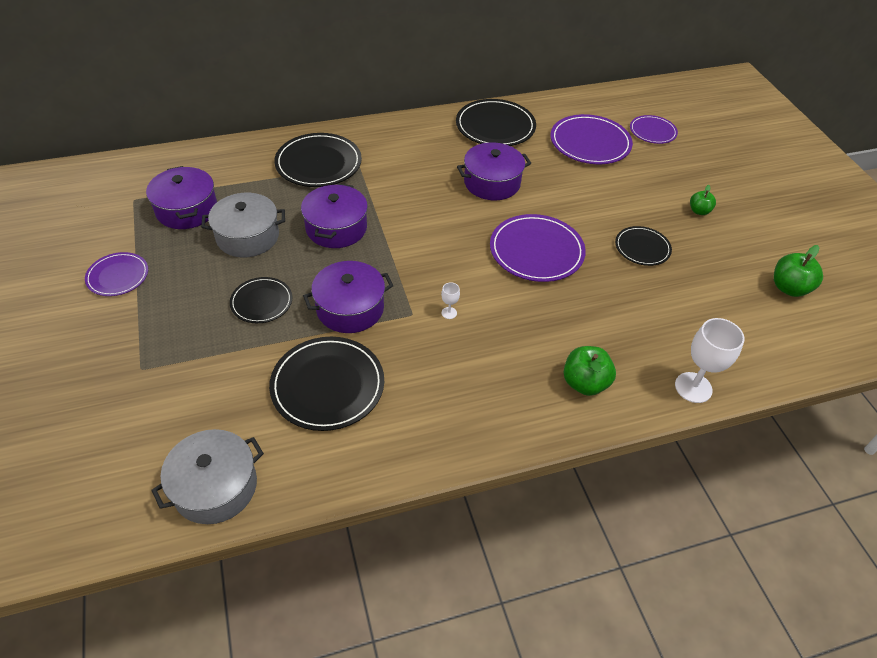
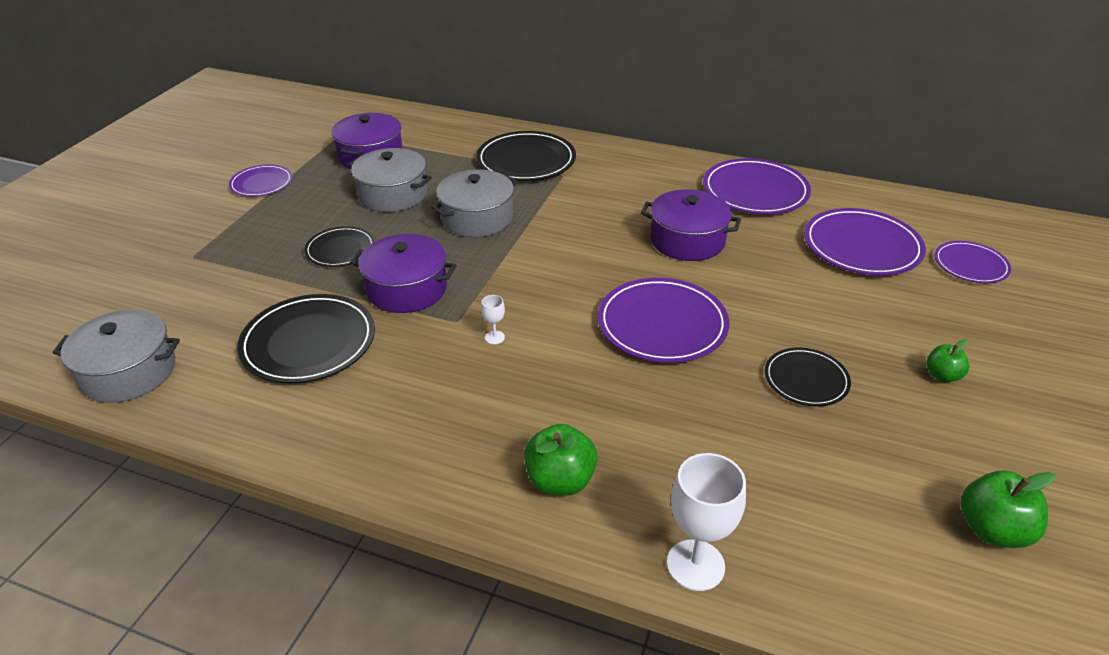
camera: 40 degrees right, 10 degrees down
purple pot [301,183,368,248] -> grey pot [431,169,518,237]
black plate [456,99,536,146] -> purple plate [703,158,811,214]

